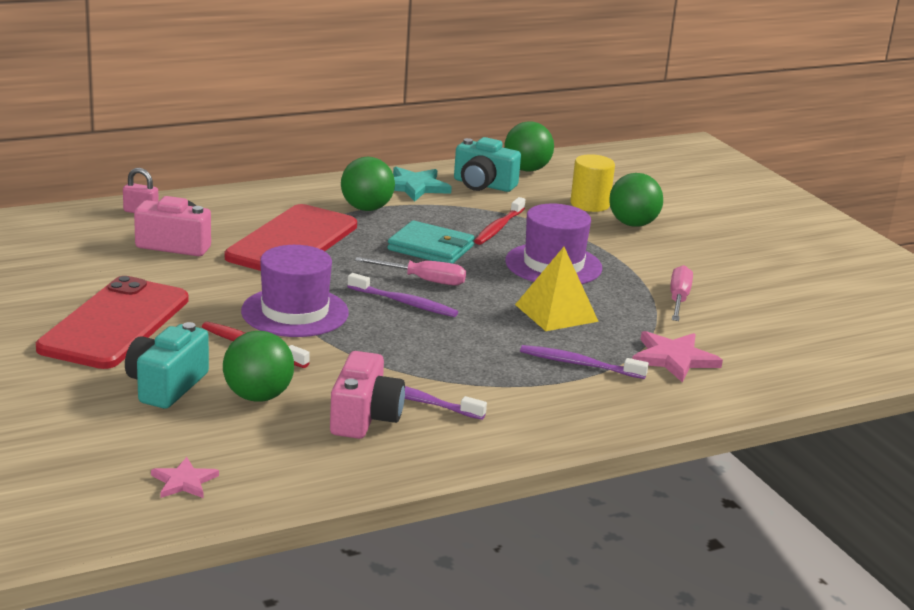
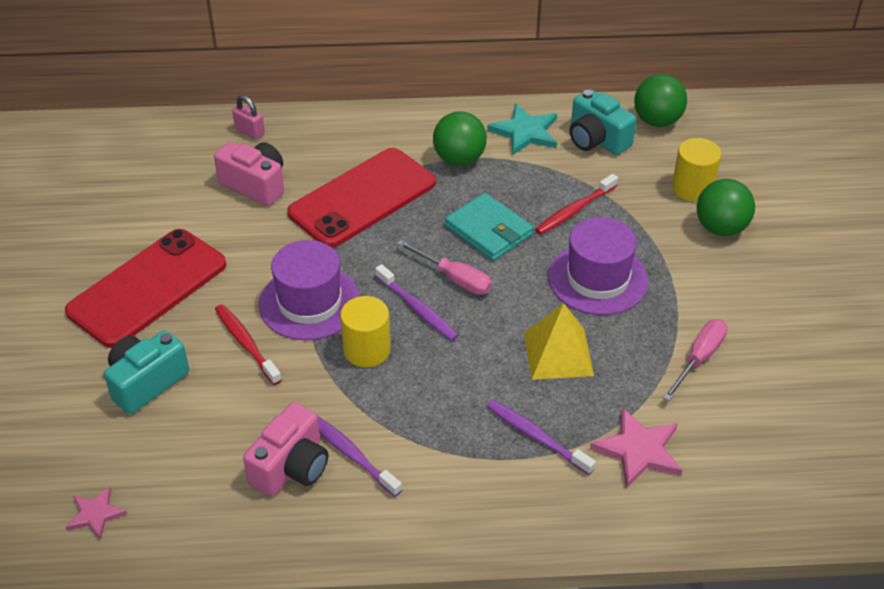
camera: 25 degrees right, 20 degrees up
green ball [223,331,294,402] -> none
none -> yellow cylinder [340,296,391,367]

